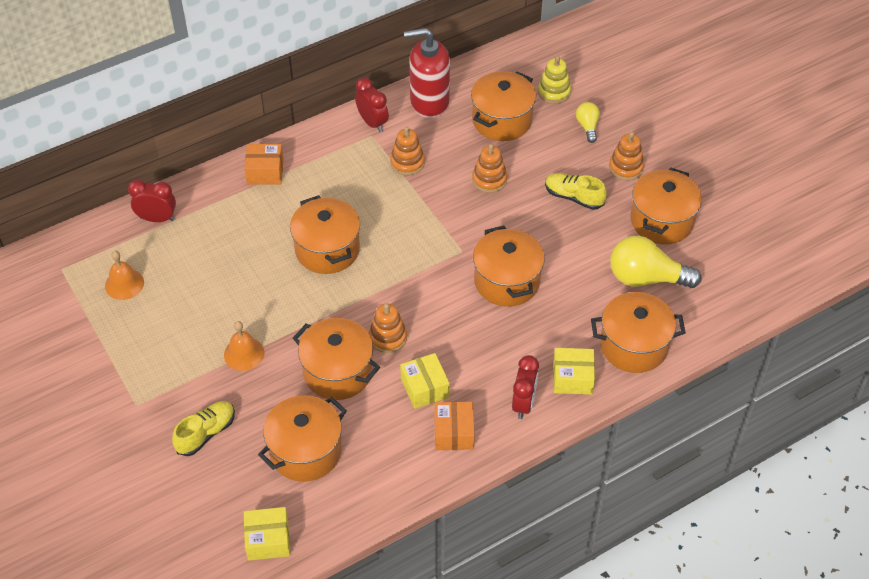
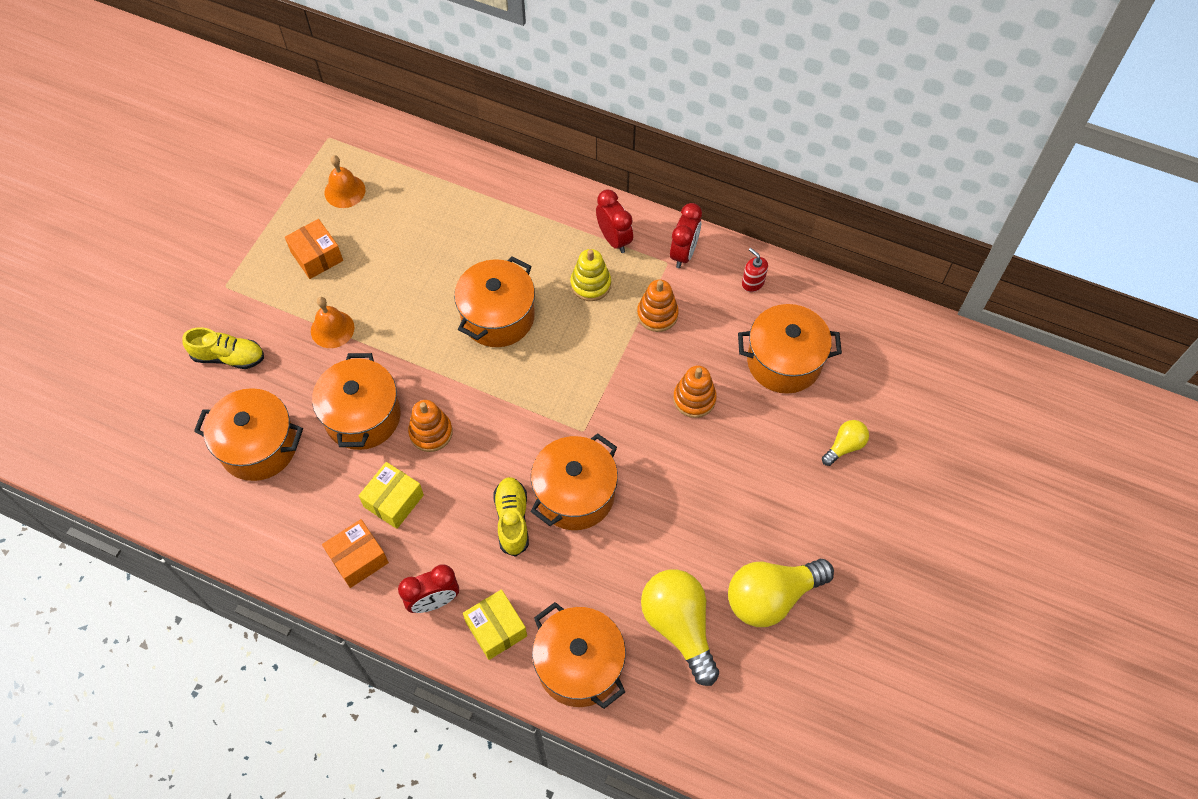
camera: 55 degrees right, 10 degrees up
red clock [128,180,176,222] -> red clock moved to [596,190,633,253]
orange box [244,144,283,184] -> orange box moved to [285,219,343,279]
yellow box [244,507,290,561] -> none
red soap dispenser [404,28,450,118] -> red soap dispenser [742,248,768,292], size x0.42
yellow stacking toy [538,56,571,104] -> yellow stacking toy moved to [570,249,611,301]
yellow shoe [545,173,607,210] -> yellow shoe moved to [493,477,529,557]
orange stacking toy [609,132,644,181] -> none
orange pot [630,167,702,244] -> yellow light bulb [728,559,834,627]

